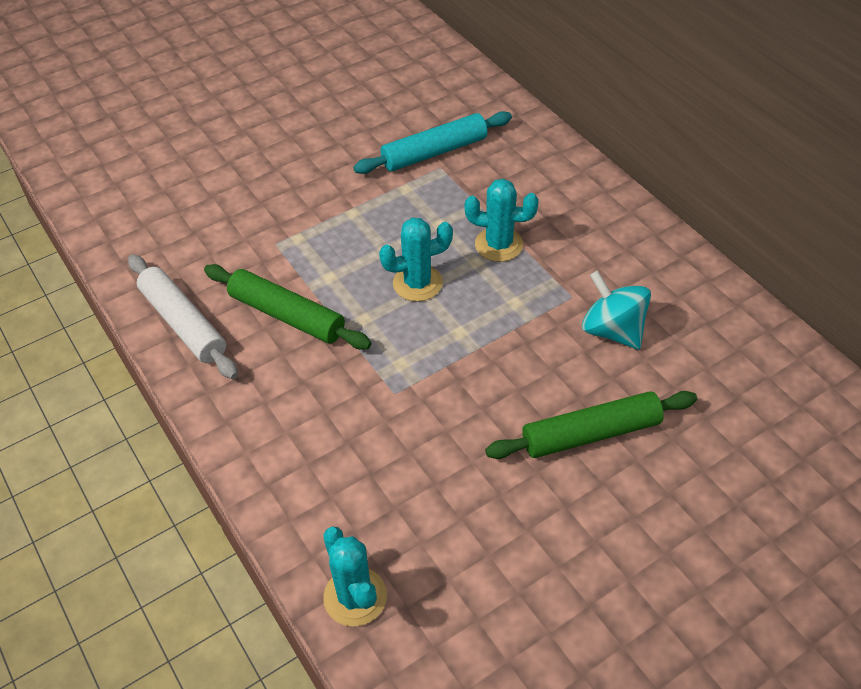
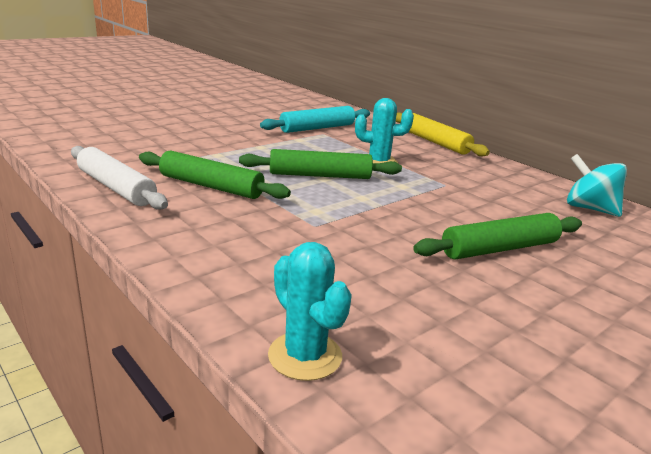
camera: 10 degrees left, 25 degrees down
turquoise cactus [379,218,453,302] -> green rolling pin [239,149,402,179]
turquoise spinning top [582,270,651,349] -> turquoise spinning top moved to [567,154,627,217]
none -> yellow rolling pin [396,112,490,157]

